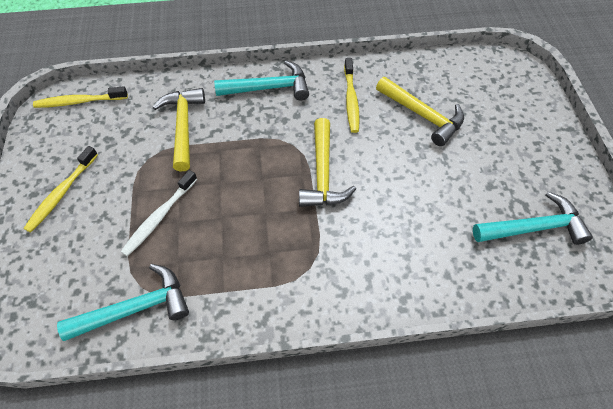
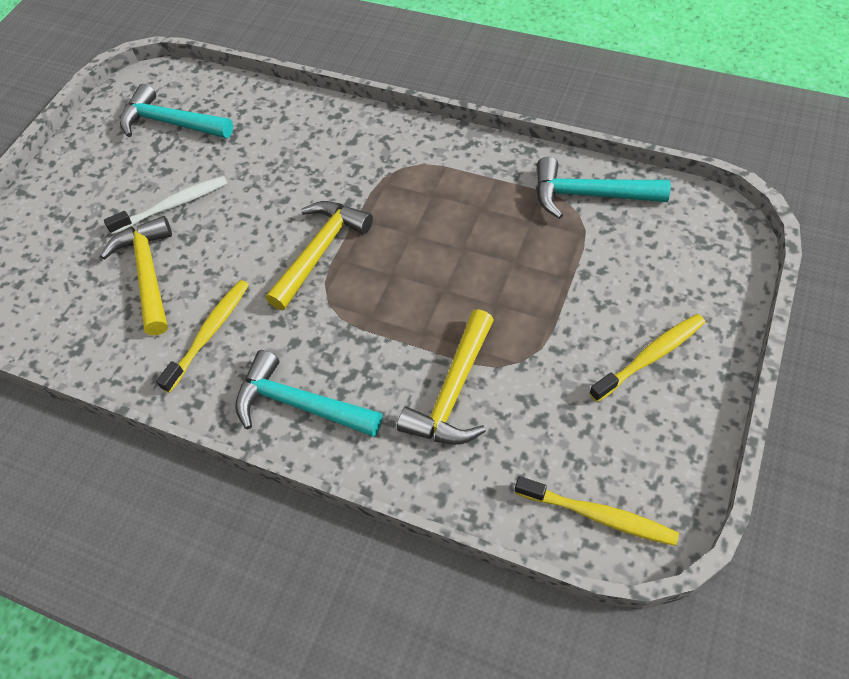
camera: 145 degrees left, 0 degrees up
white toothbrush [121,170,197,257] -> white toothbrush moved to [104,176,227,235]

